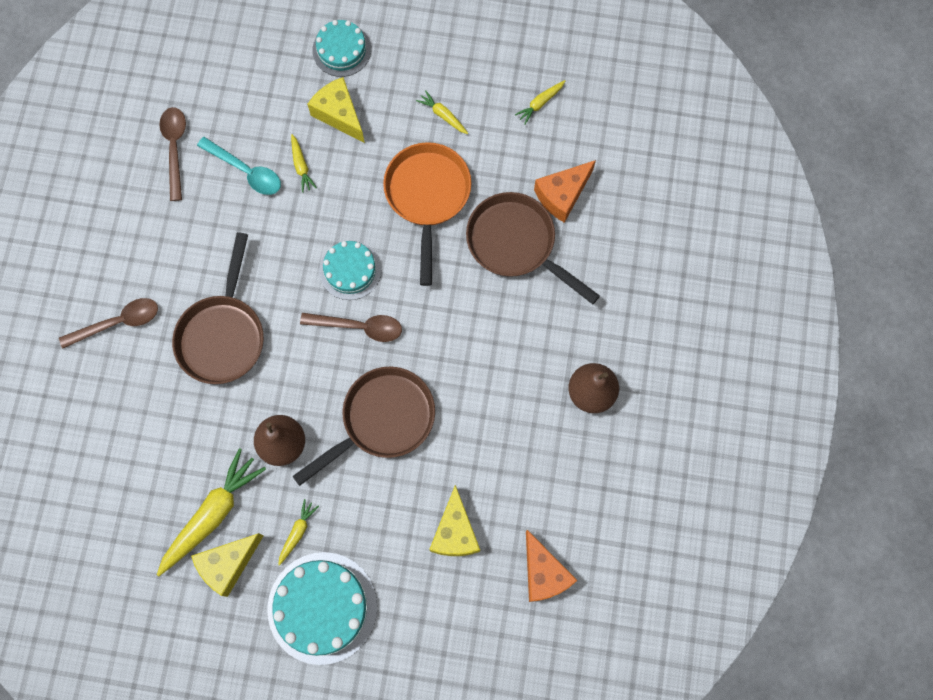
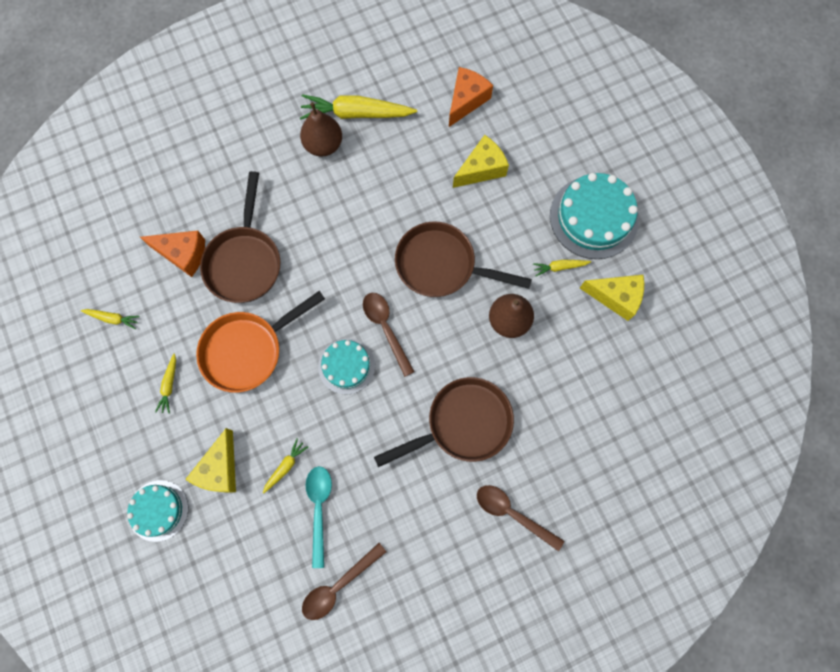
camera: 125 degrees left, 0 degrees up
yellow carrot [157,448,266,576] -> yellow carrot moved to [300,94,417,120]

